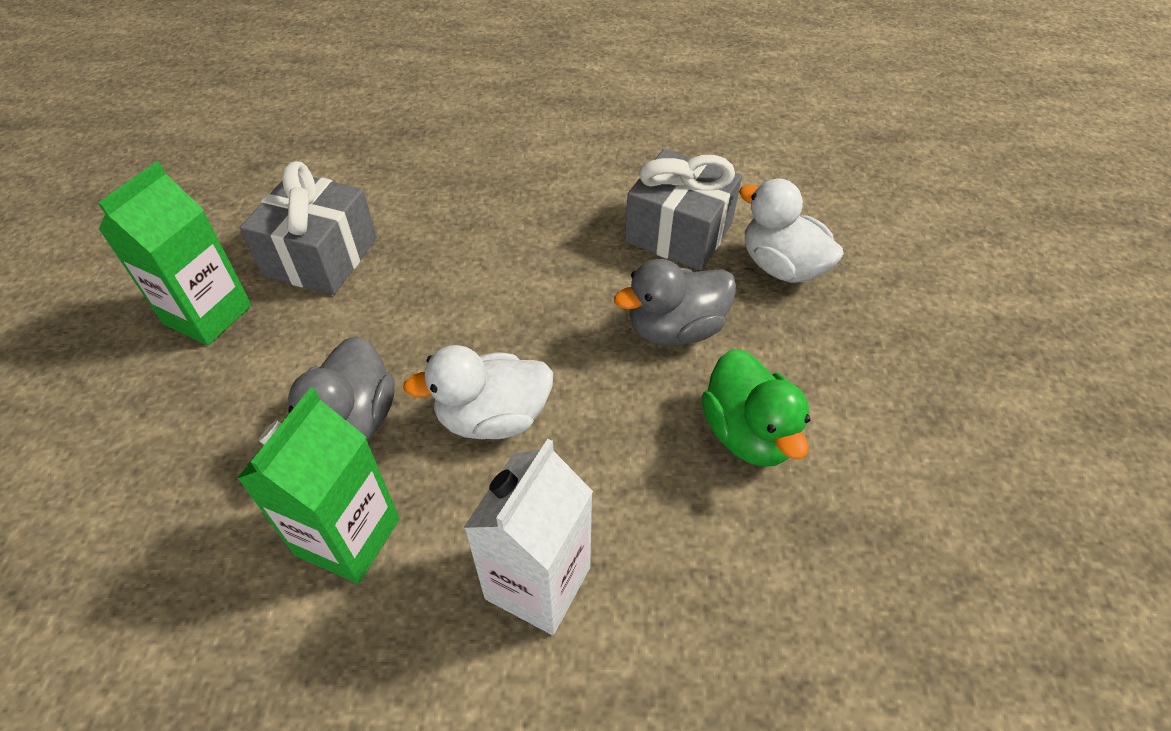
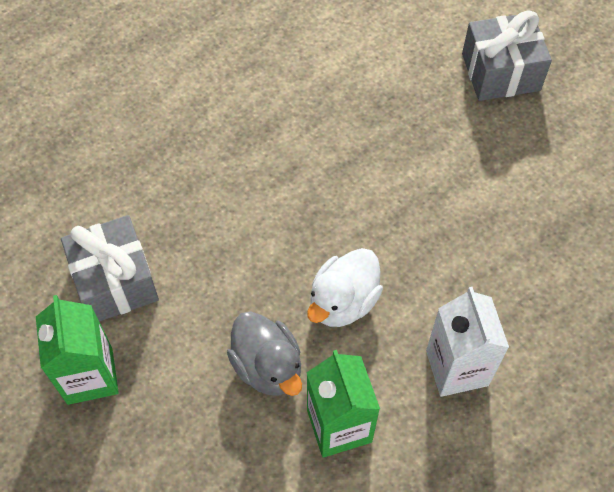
camera: 40 degrees left, 10 degrees up
grey duck [614,259,737,346] -> none
grey gift [625,149,742,271] -> grey gift moved to [462,10,552,101]
green duck [701,349,810,467] -> none
white duck [739,179,844,283] -> none

